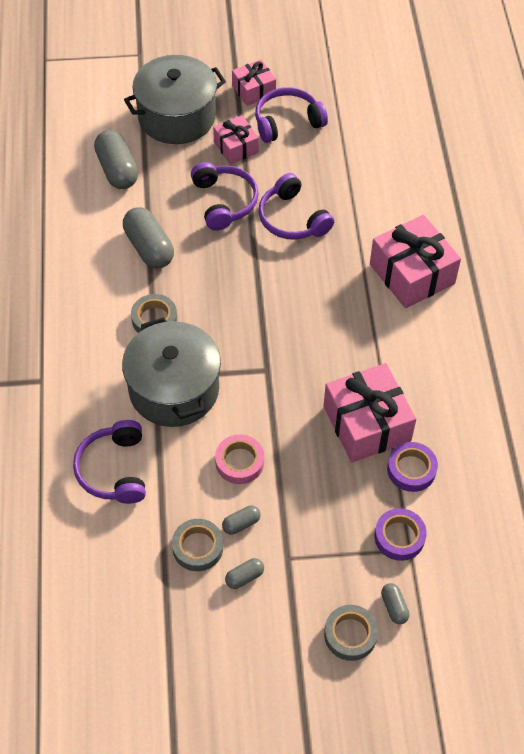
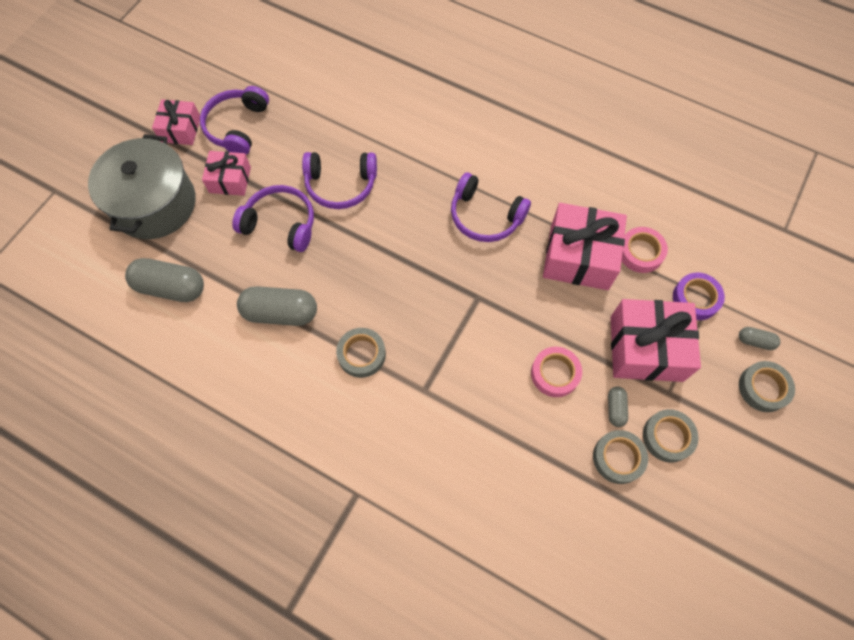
camera: 55 degrees left, 10 degrees up
purple headphones [73,420,146,504] -> purple headphones moved to [451,173,531,242]
grey pot [122,317,221,427] -> none
grey capsule [225,558,264,589] -> grey tape [643,409,699,463]
pink gift [370,215,461,308] -> pink gift moved to [611,299,701,382]
purple tape [387,442,438,492] -> pink tape [622,227,668,273]

